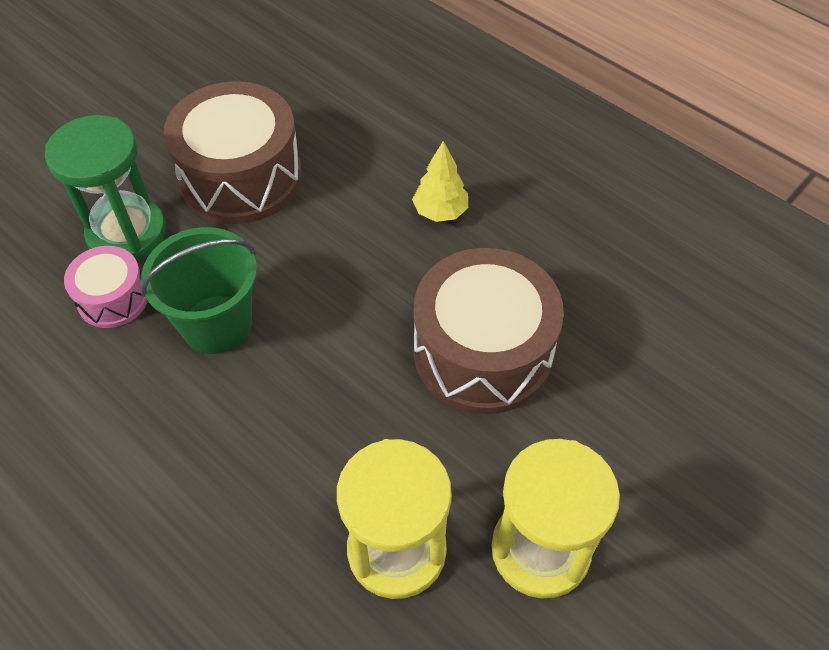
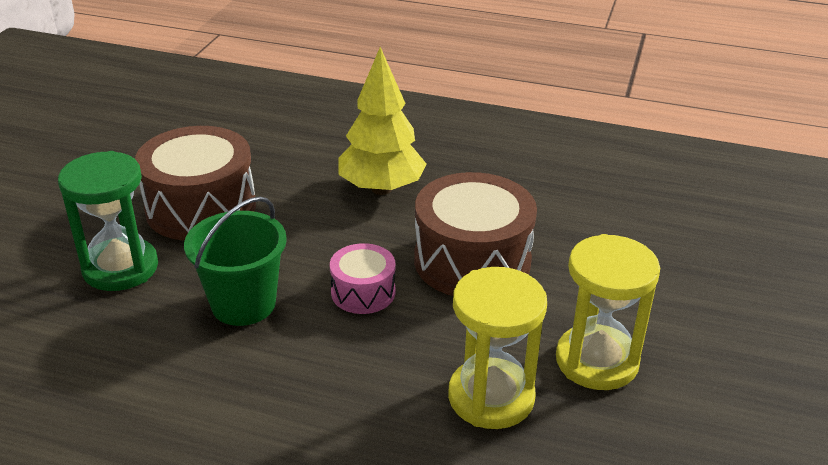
camera: 25 degrees left, 20 degrees down
pink drum [64,246,148,328] -> pink drum moved to [330,243,395,314]
yellow tree [412,141,468,222] -> yellow tree [339,47,427,195], size x1.86

